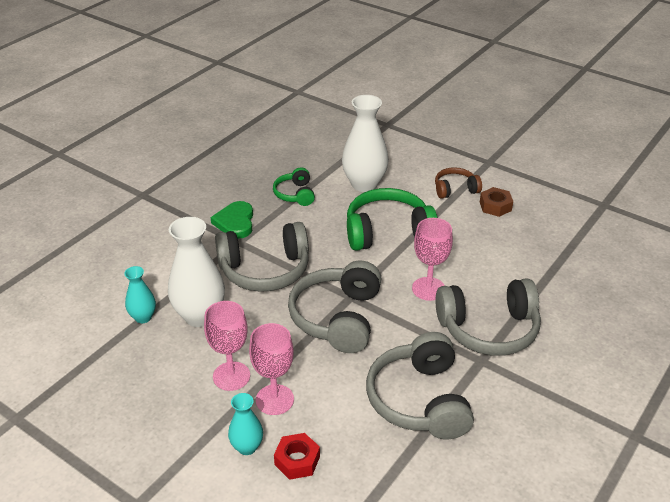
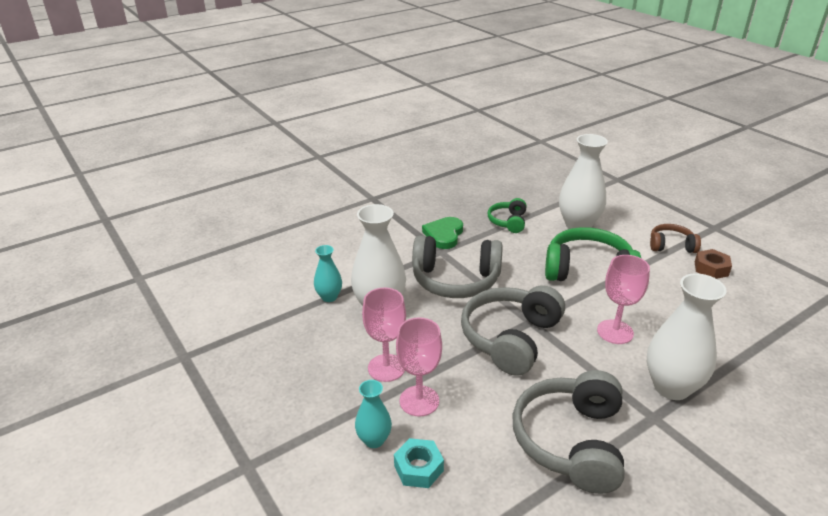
camera: 20 degrees right, 5 degrees down
red nut [274,433,320,480] -> turquoise nut [394,438,444,488]
grey headphones [435,278,541,356] -> white vase [647,273,727,400]

